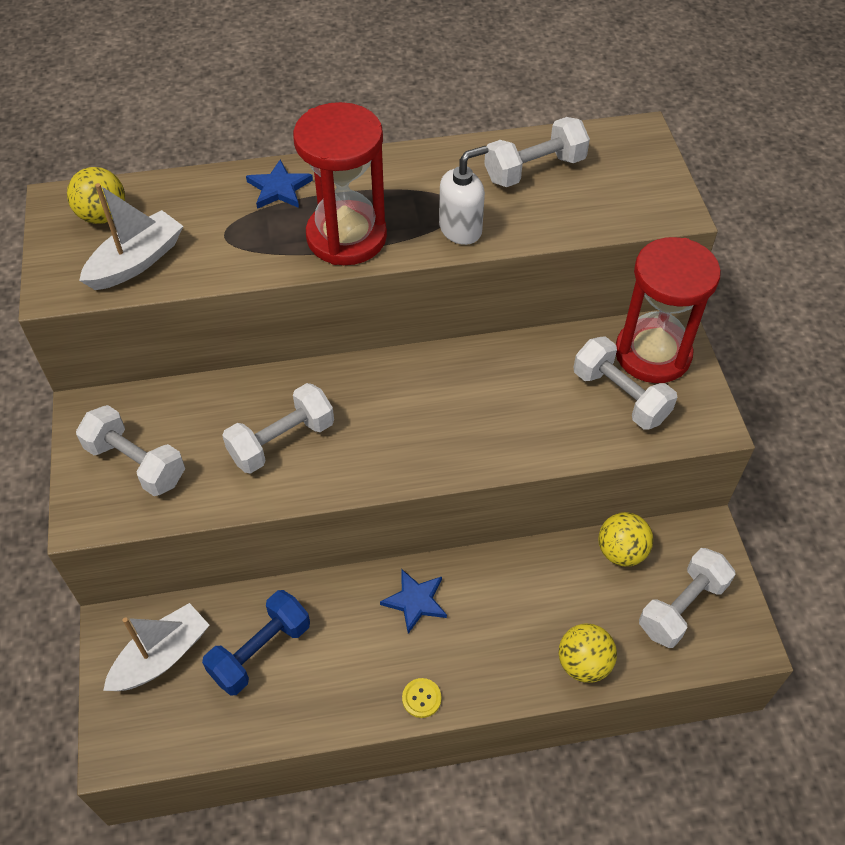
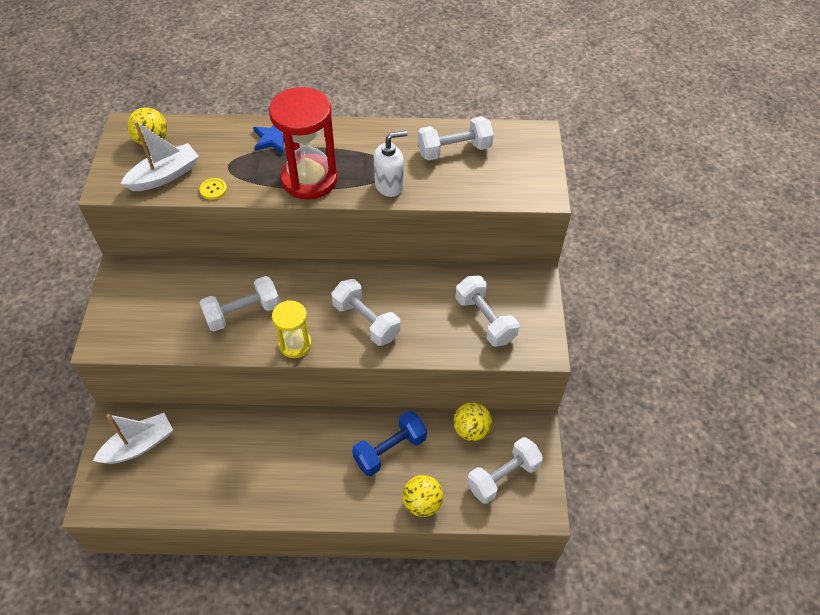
camera: 10 degrees right, 0 degrees up
white dumbbell [76,405,185,496] -> white dumbbell moved to [331,279,401,346]
blue dumbbell [202,590,310,696] -> blue dumbbell moved to [352,411,427,476]
blue star [380,569,447,634] -> none
yellow button [402,678,442,718] -> yellow button moved to [199,178,227,200]
red hourglass [616,237,721,383] -> none
none -> yellow hourglass [272,300,312,358]

